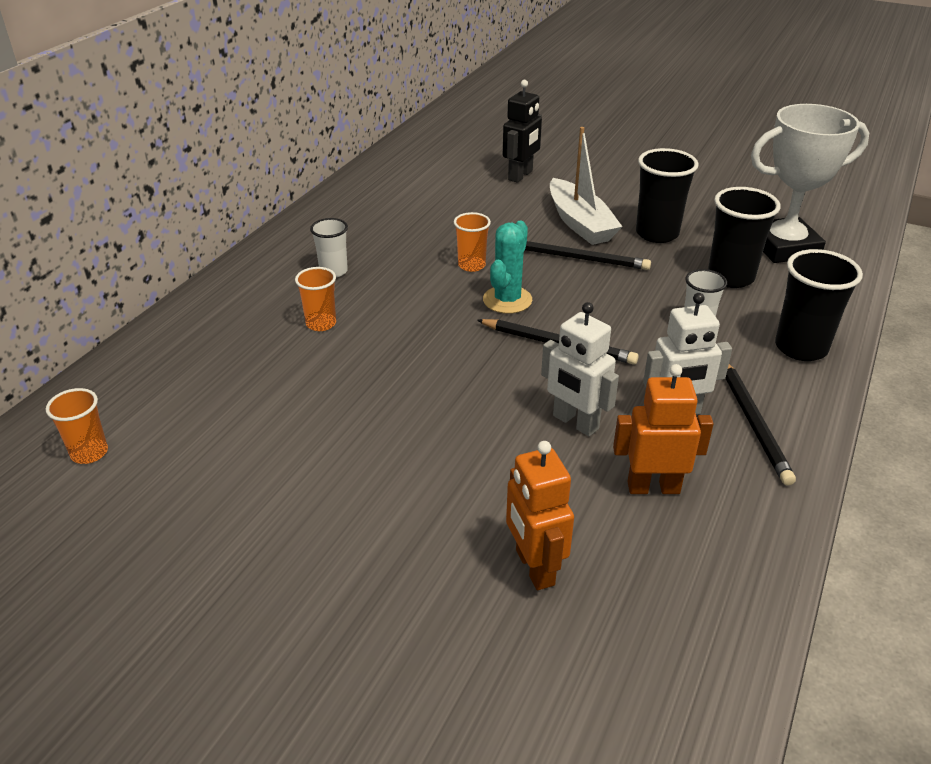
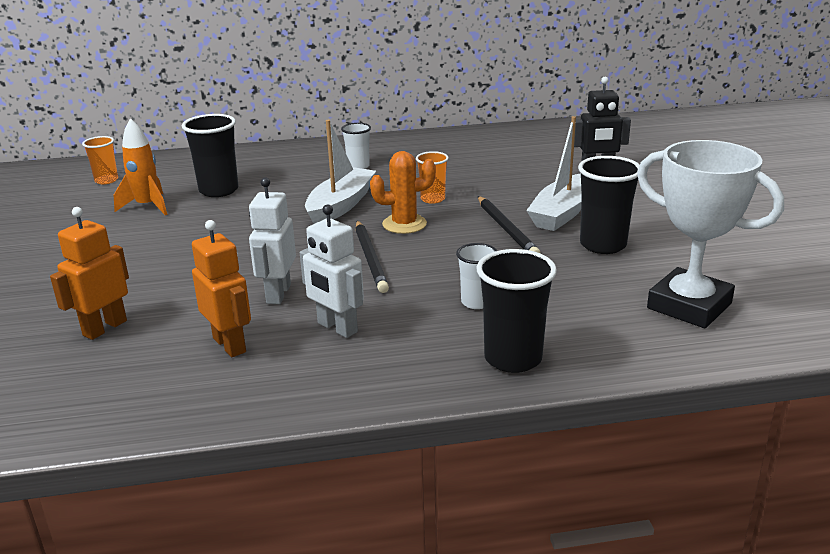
camera: 55 degrees right, 10 degrees down
orange cup [295,267,336,331] -> none
turquoise cactus [483,221,532,314] -> orange cactus [370,151,436,234]
black cup [708,187,781,288] -> black cup moved to [182,114,238,197]
black pencil [725,364,796,486] -> none
none -> orange rocket [114,118,167,215]
none -> white boat [305,120,376,224]

